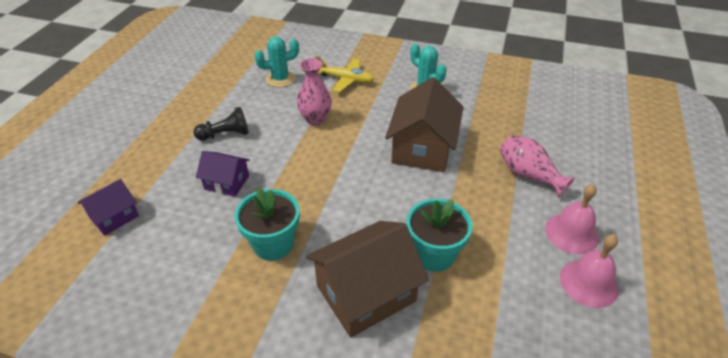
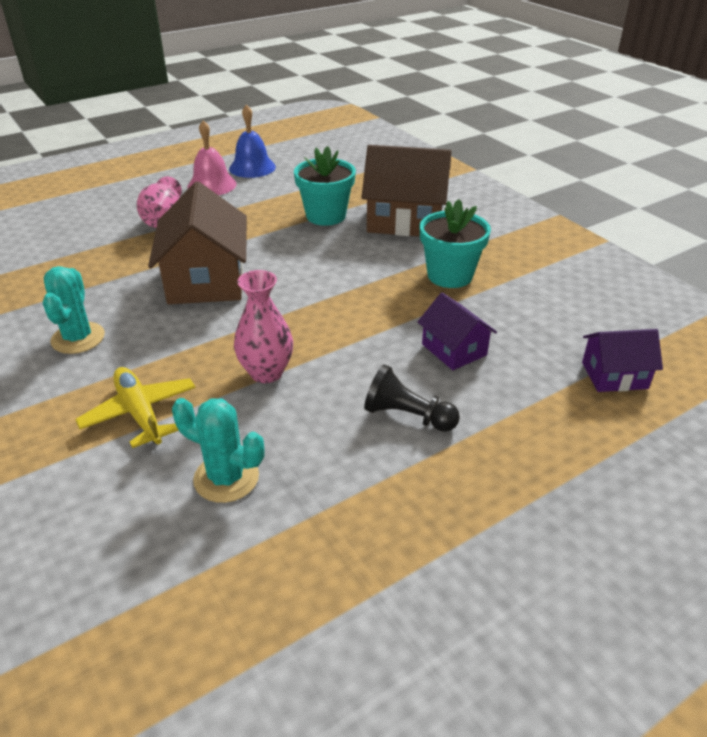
camera: 140 degrees left, 5 degrees down
brown house [385,77,464,172] -> brown house turned 60 degrees counterclockwise [148,181,247,304]
pink bell [560,234,619,308] -> blue bell [229,105,276,178]

